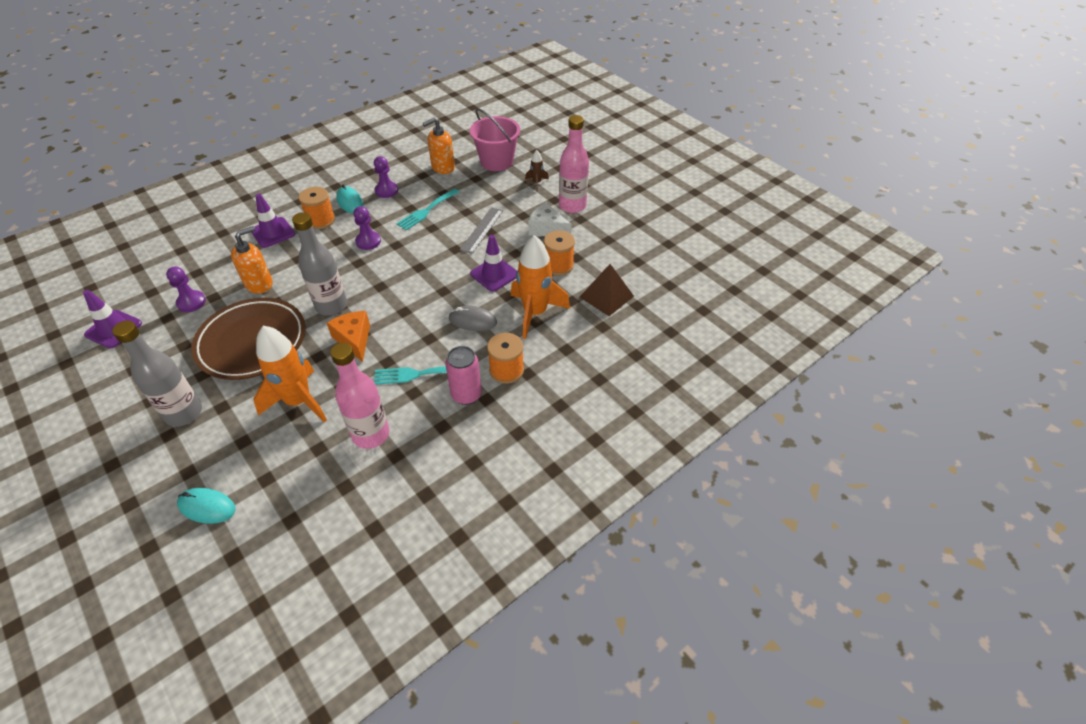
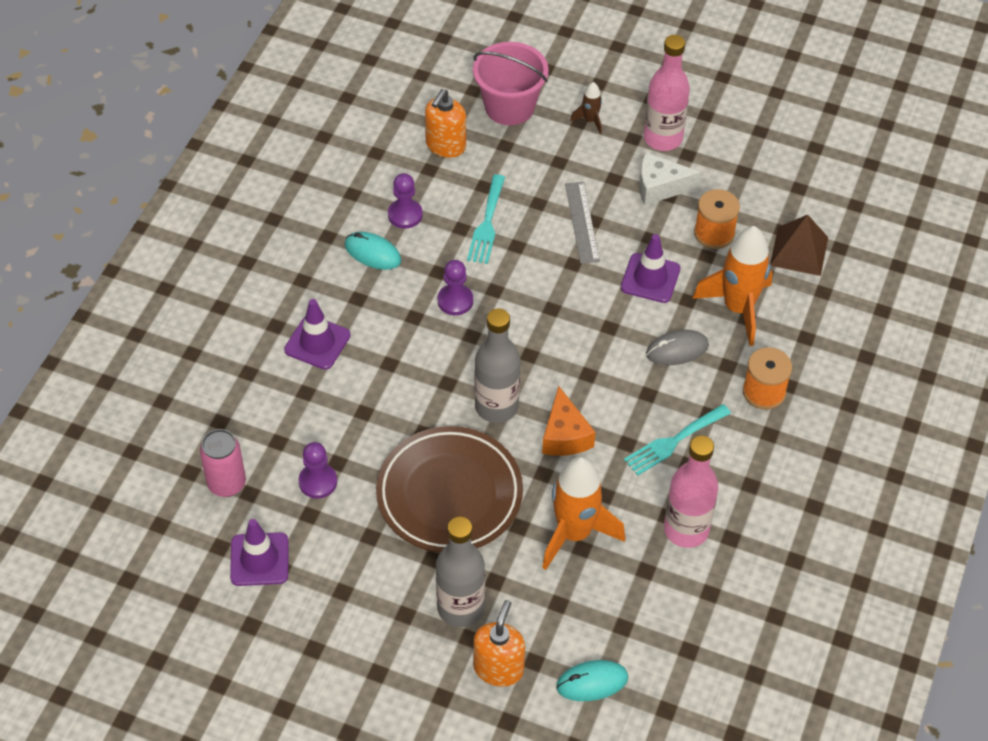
camera: 30 degrees left, 5 degrees up
orange soap dispenser [231,226,273,294] -> orange soap dispenser moved to [473,600,525,687]
orange spool [299,187,335,229] -> none
orange cheese [327,311,370,362] -> orange cheese turned 135 degrees counterclockwise [542,386,596,456]
pink can [445,346,482,405] -> pink can moved to [200,429,246,497]

